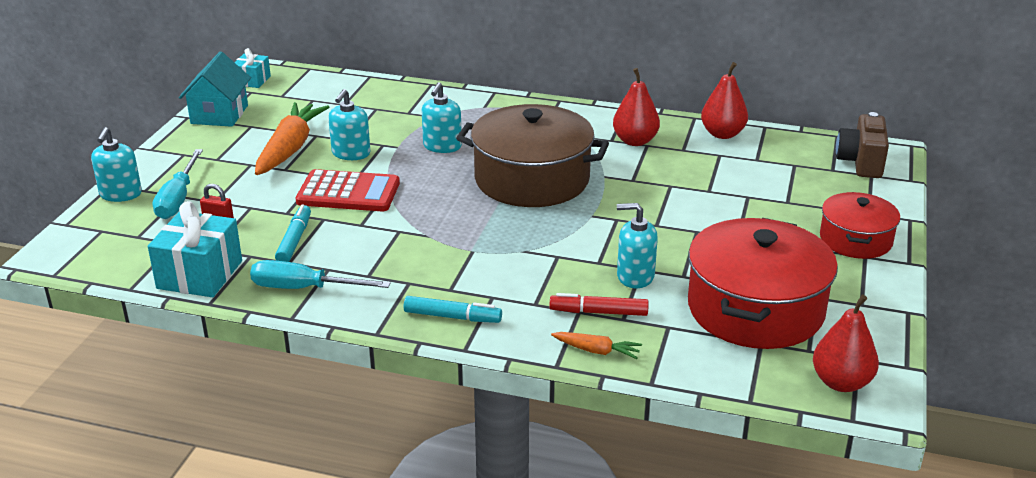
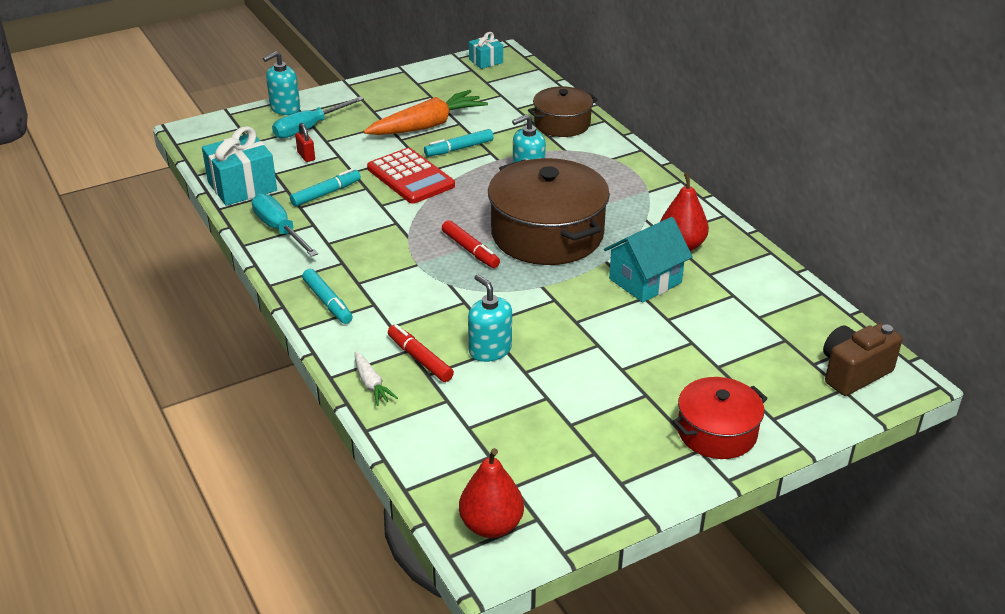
camera: 45 degrees right, 5 degrees up
turquoise house [179,52,251,127] -> turquoise house moved to [604,217,693,302]
turquoise soap dispenser [328,89,370,160] -> turquoise marker [424,129,494,157]
orange carrot [551,332,642,359] -> white carrot [355,351,398,406]
red pot [688,218,838,349] -> none
red pear [701,62,748,139] -> none
none -> red marker [442,220,500,268]
none -> brown pot [528,86,598,137]

